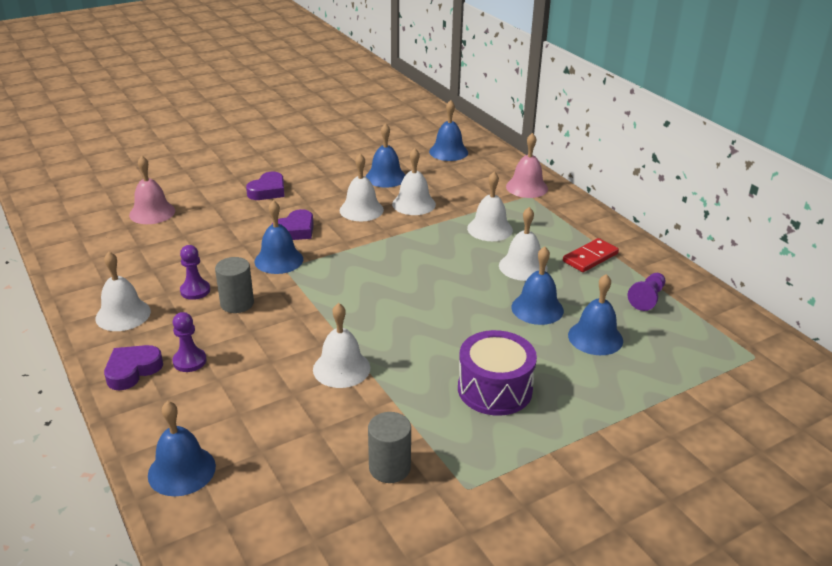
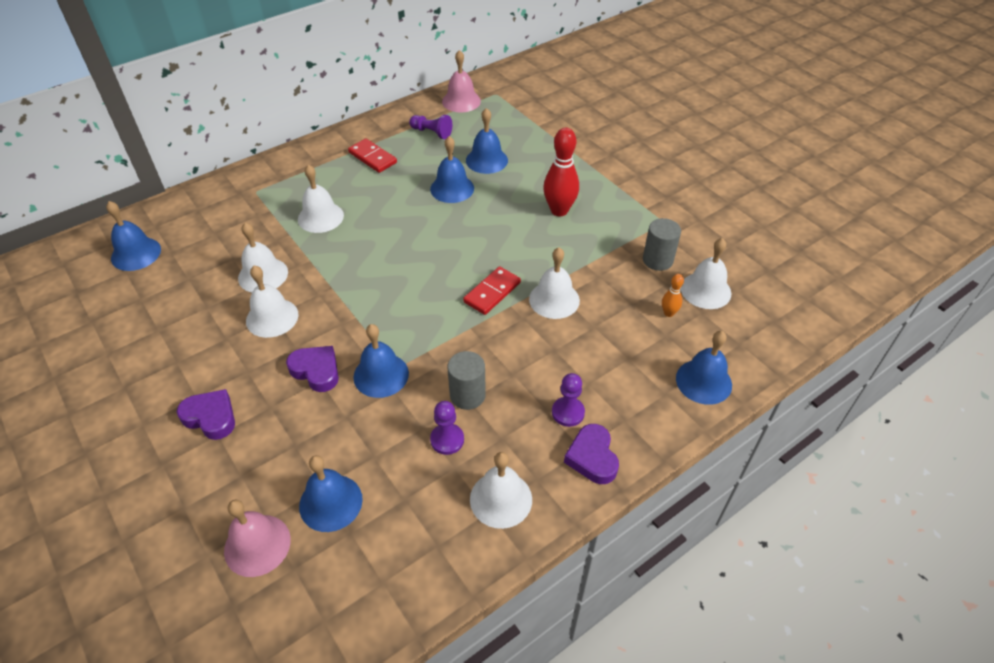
camera: 95 degrees left, 15 degrees up
purple heart [104,345,163,390] -> purple heart turned 45 degrees clockwise [564,424,619,484]
blue bell [365,123,405,188] -> blue bell moved to [299,455,363,532]
purple drum [458,330,537,416] -> red bowling pin [543,128,579,216]
white bell [499,207,548,281] -> white bell moved to [681,238,731,309]
pink bell [506,133,548,198] -> pink bell moved to [442,50,481,113]
none -> red domino [463,266,521,315]
none -> orange bowling pin [662,274,684,317]

